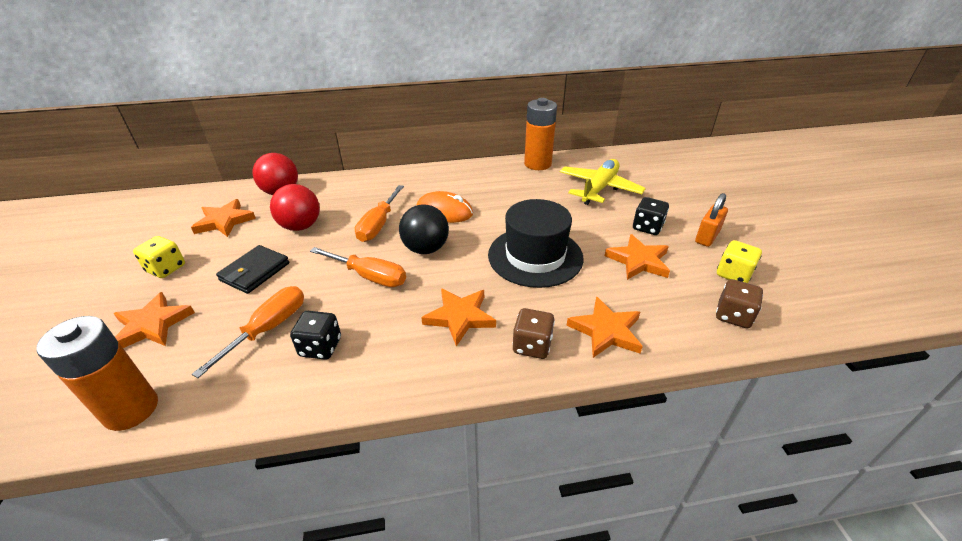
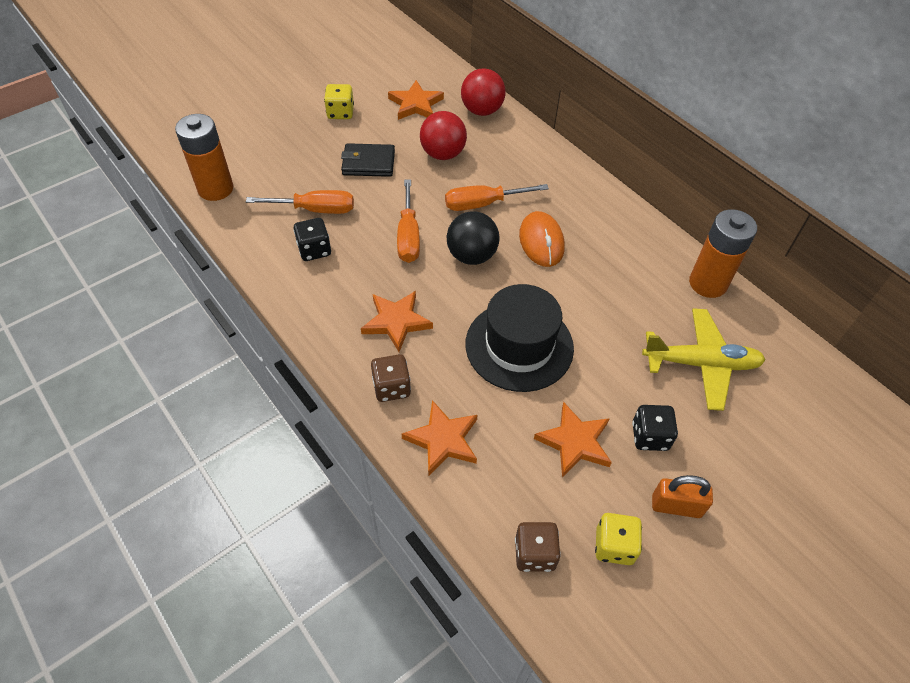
camera: 60 degrees right, 15 degrees up
orange star [113,292,195,348] -> none

